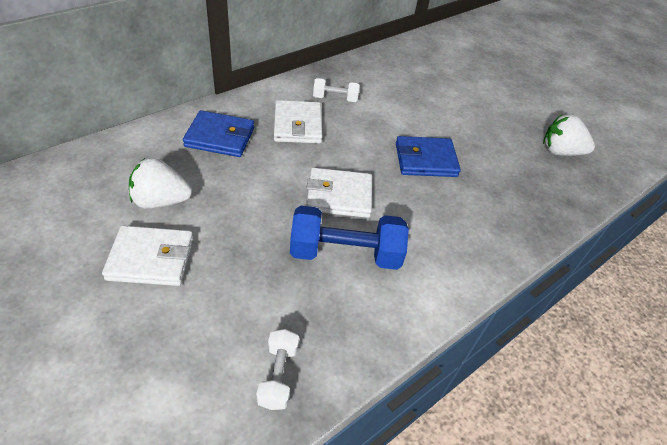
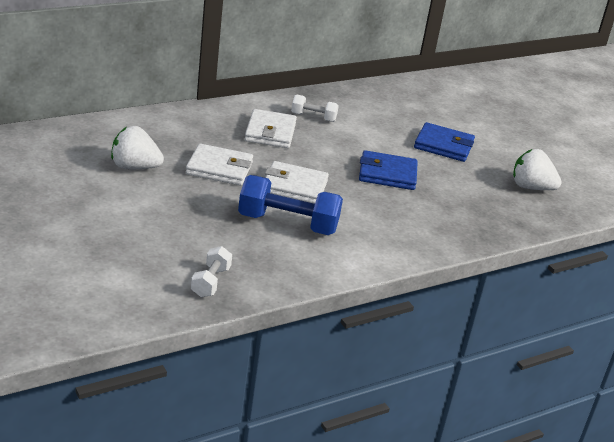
camera: 10 degrees right, 15 degrees down
white wallet [102,226,193,286] -> white wallet moved to [186,144,253,185]
blue wallet [183,110,254,157] -> blue wallet moved to [414,122,475,162]

